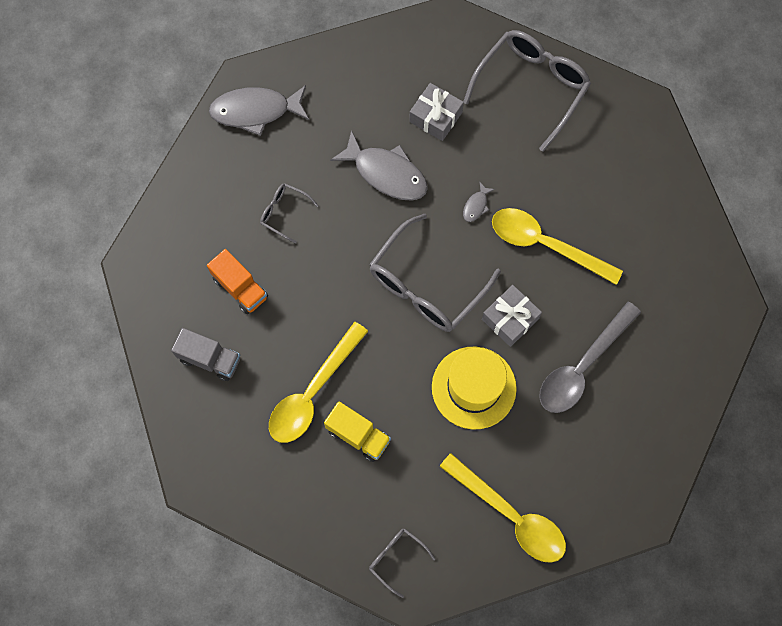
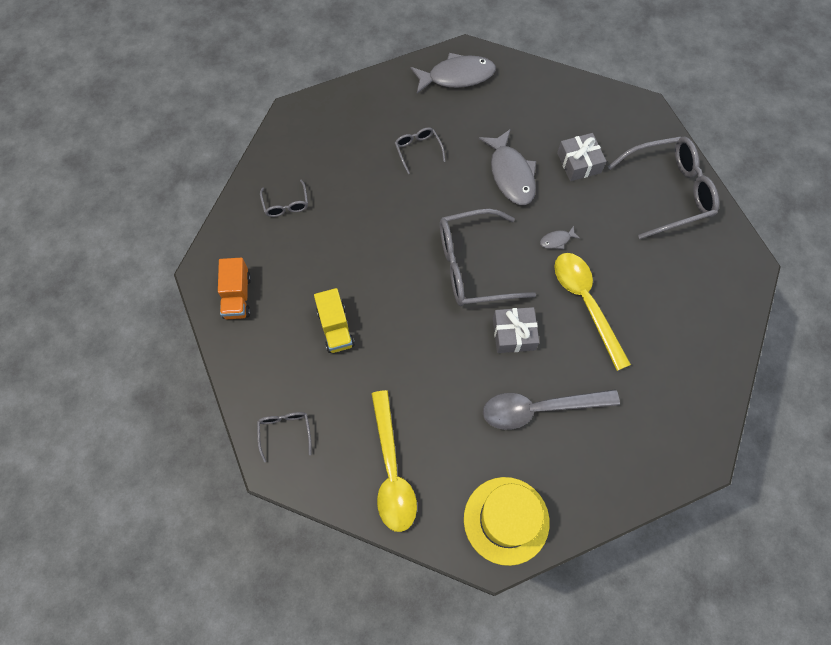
camera: 40 degrees right, 5 degrees down
grey truck [171,328,240,381] -> grey glasses [260,180,308,217]
orange truck [207,249,268,314] -> orange truck moved to [218,258,251,319]
grey fish [209,85,309,136] -> grey fish turned 135 degrees clockwise [410,53,496,94]
yellow spoon [269,322,368,443] -> none
yellow hat [432,347,517,430] -> yellow hat moved to [464,477,550,566]

